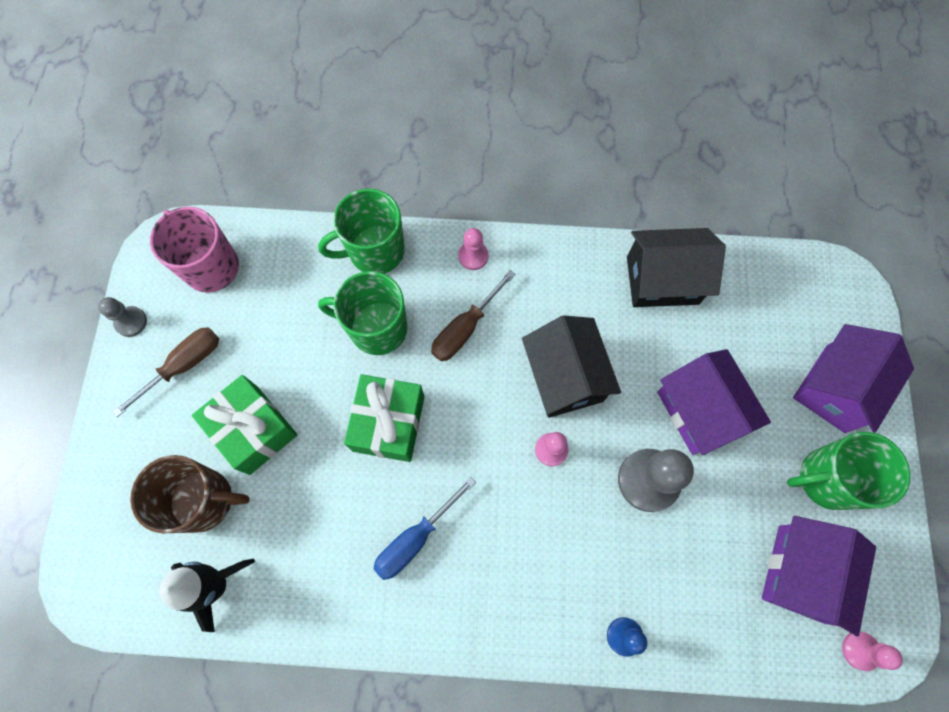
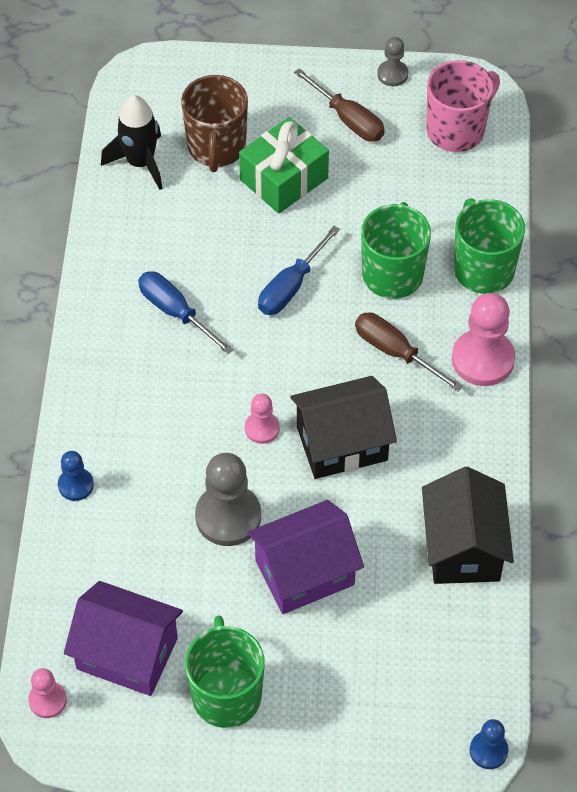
camera: 90 degrees right, 15 degrees down
green gift [344,374,424,462] -> blue screwdriver [258,226,340,315]
pink pawn [458,228,489,270] -> pink pawn [452,293,515,386], size x1.84
purple house [793,324,914,433] -> none
none -> blue pawn [470,719,508,769]

